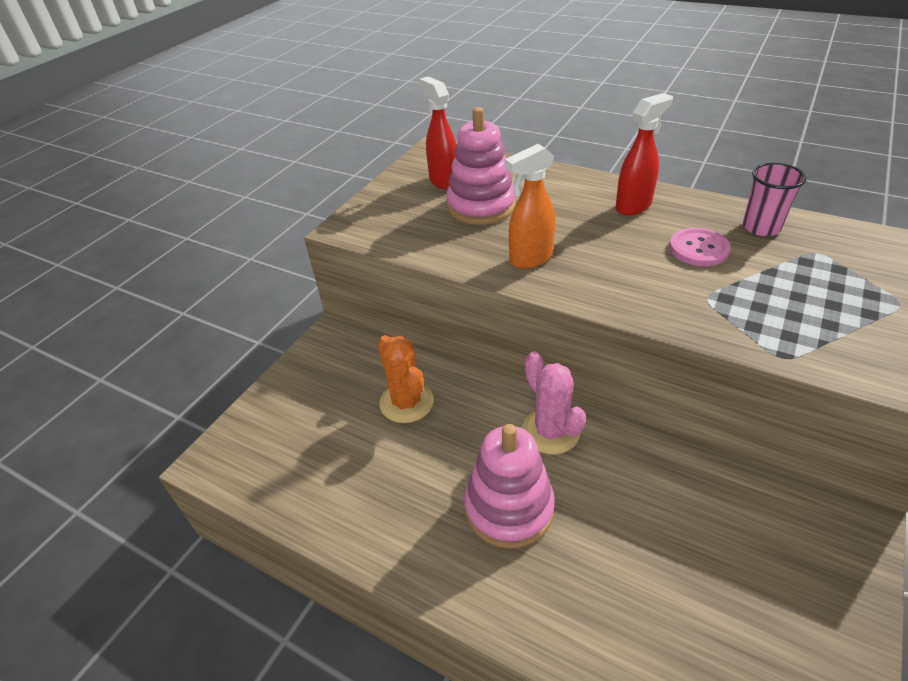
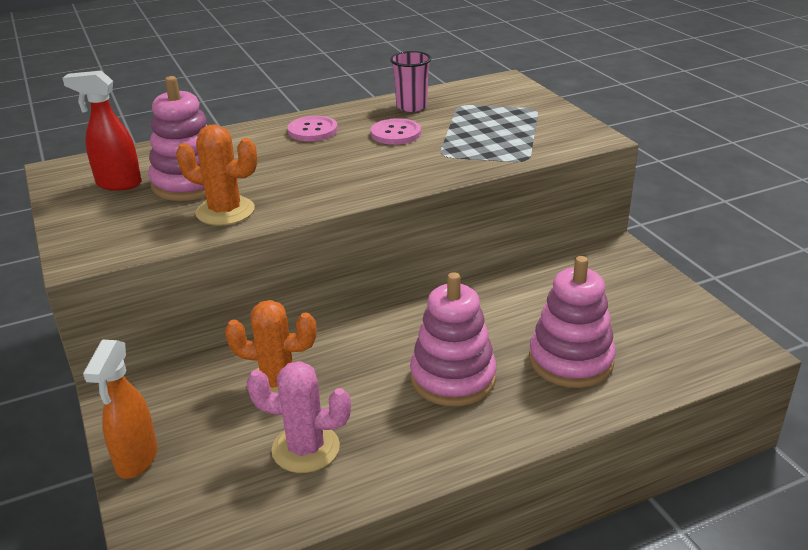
camera: 55 degrees left, 10 degrees down
orange spray bottle [505,144,556,269] -> orange spray bottle moved to [83,340,158,479]
pink cactus [522,351,586,455] -> pink cactus moved to [246,361,351,473]
red spray bottle [615,93,673,216] -> pink button [288,116,338,141]
none -> orange cactus [176,124,257,226]
none -> pink stacking toy [529,256,616,388]

